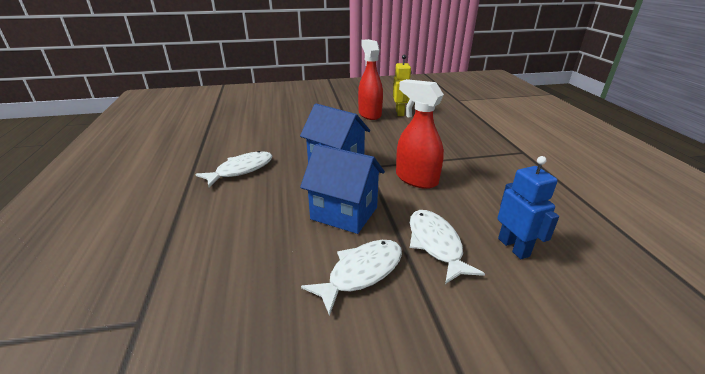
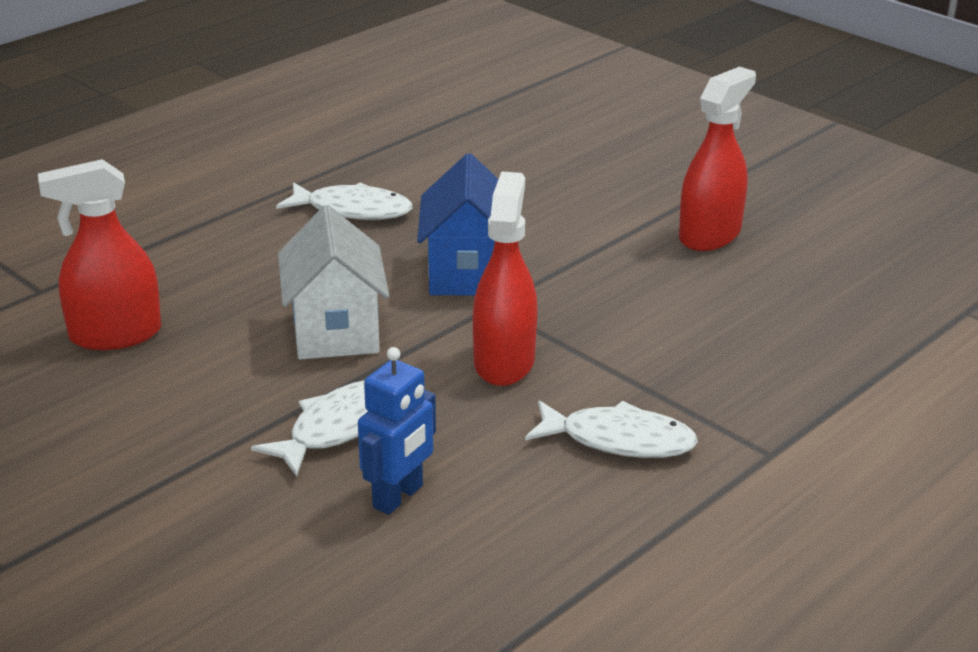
camera: 55 degrees right, 0 degrees up
blue house [300,144,385,234] -> white house [278,205,389,360]
white fish [301,240,402,316] -> white fish moved to [525,400,698,458]
yellow robot [393,55,411,116] -> none
none -> red spray bottle [38,159,161,350]

